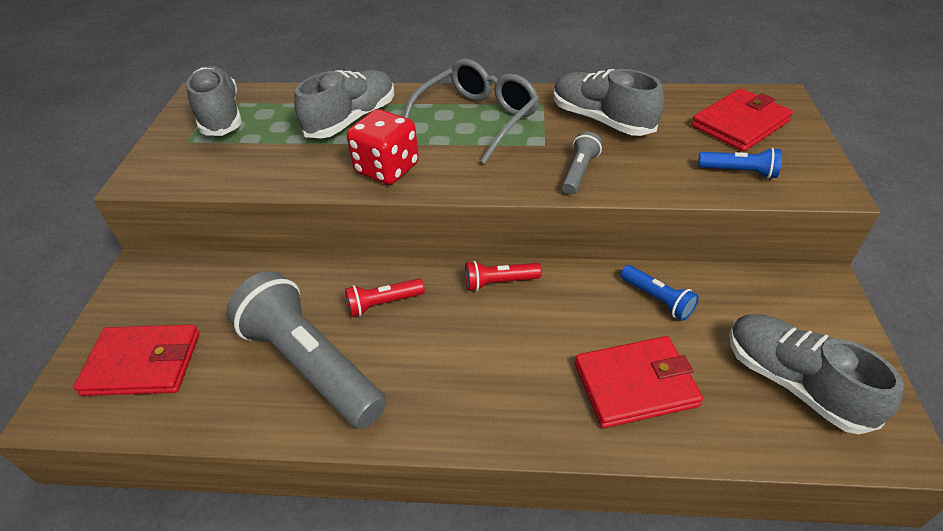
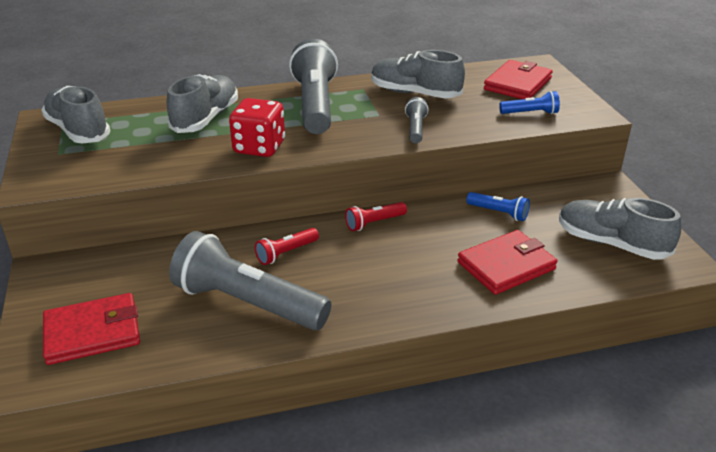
camera: 20 degrees left, 10 degrees down
grey glasses [403,59,539,164] -> grey flashlight [289,39,338,134]

